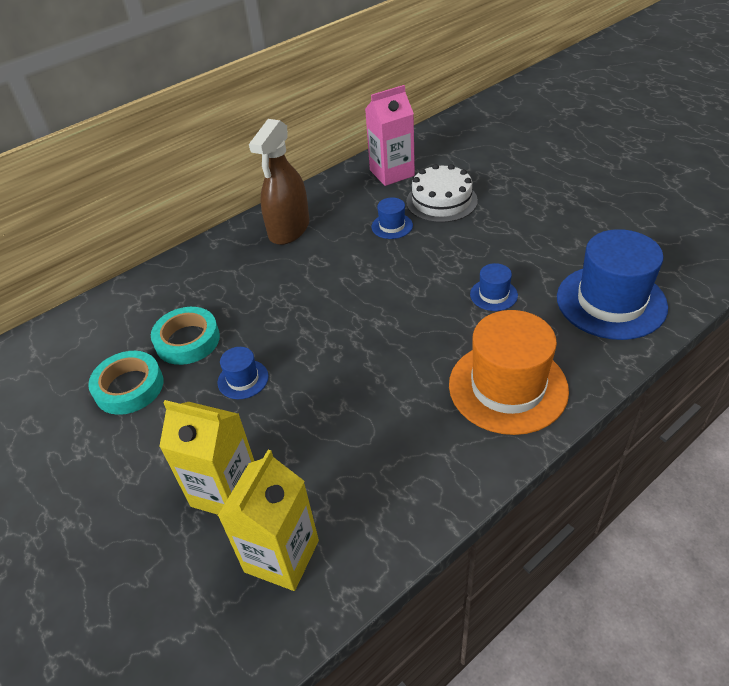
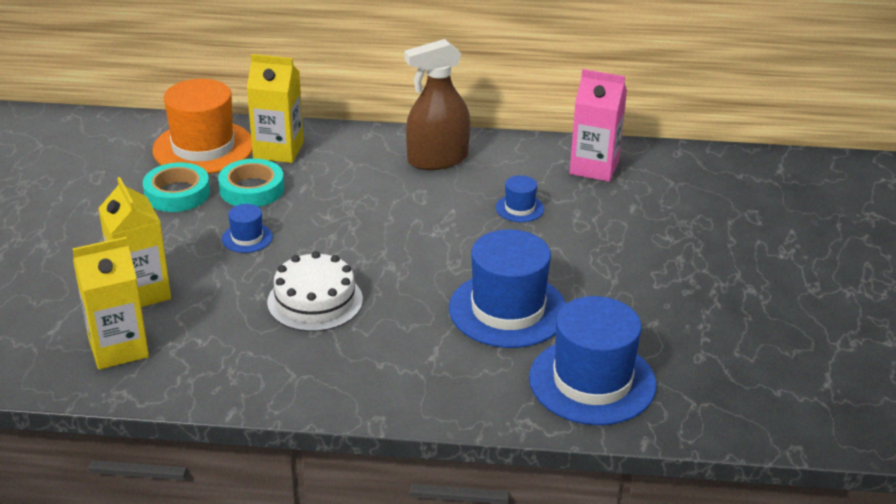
camera: 40 degrees right, 10 degrees down
white cake [406,164,478,223] -> white cake moved to [267,251,363,332]
orange hat [449,310,569,435] -> orange hat moved to [152,79,252,174]
blue hat [470,263,518,311] -> blue hat [449,229,566,348], size x2.19
none -> yellow carton [247,54,304,163]

